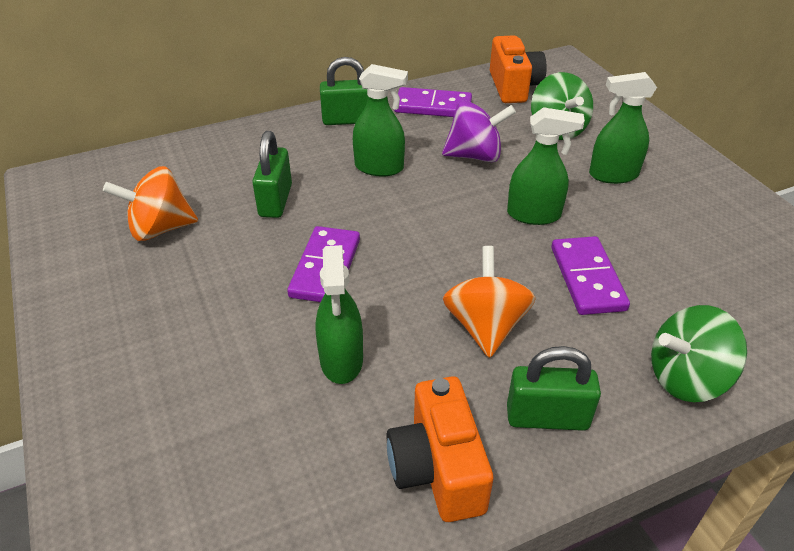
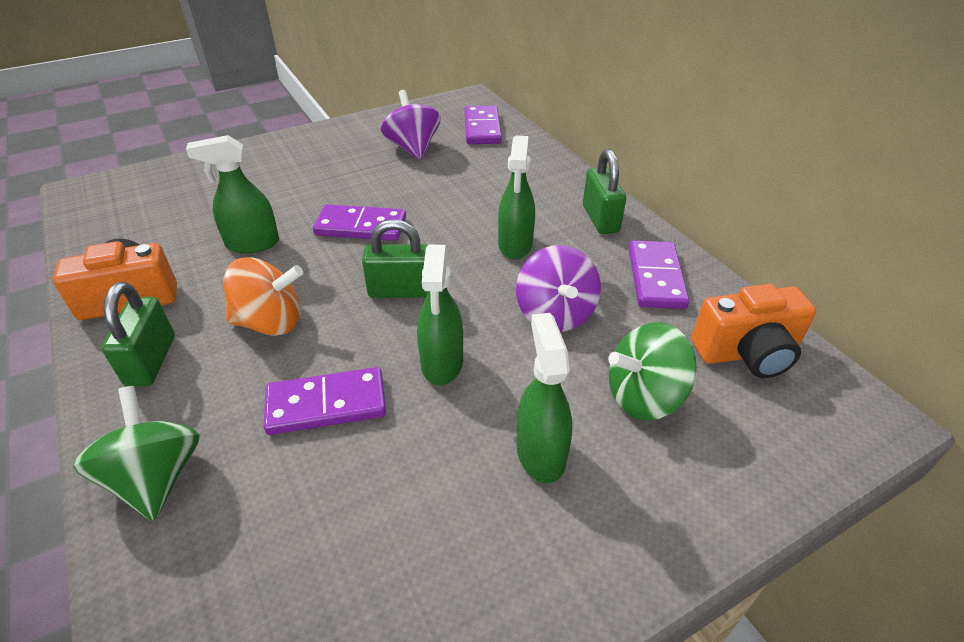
camera: 85 degrees right, 0 degrees up
orange spinning top [103,166,198,241] -> purple spinning top [381,90,441,160]
green padlock [252,131,292,218] -> green padlock moved to [362,219,428,298]
none -> purple domino [464,105,502,144]

